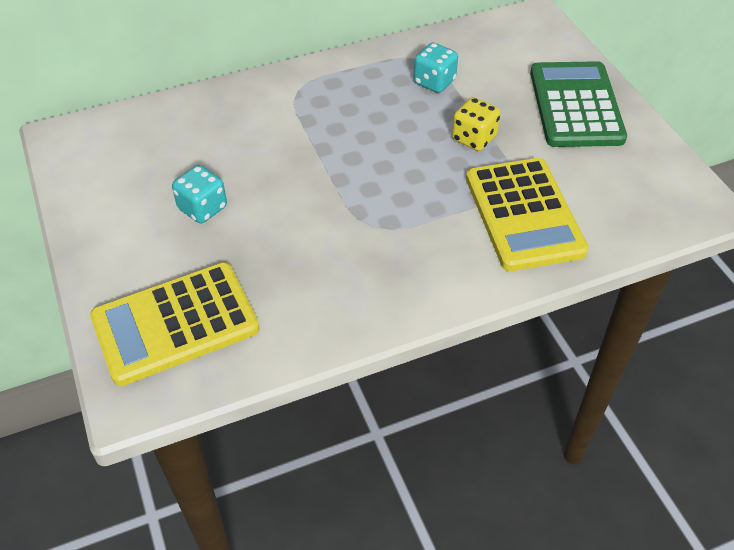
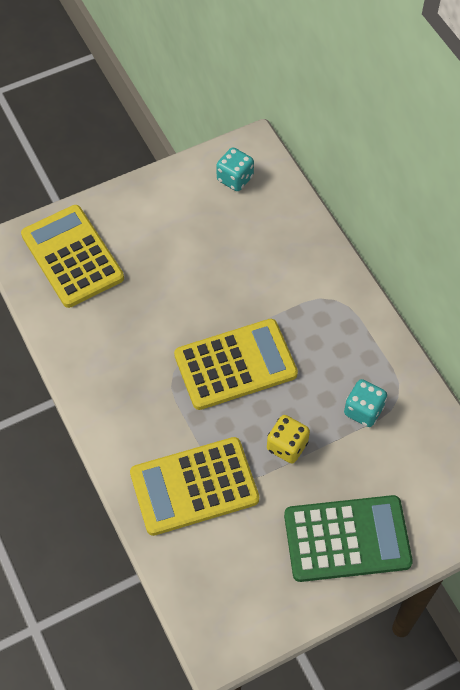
camera: 85 degrees right, 10 degrees up
turquoise dice [172,165,227,223] -> turquoise dice moved to [216,147,254,191]
none -> yellow calculator [174,319,298,410]

